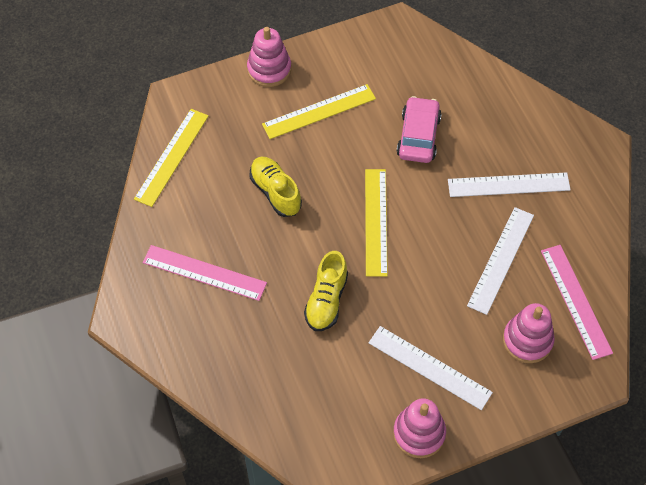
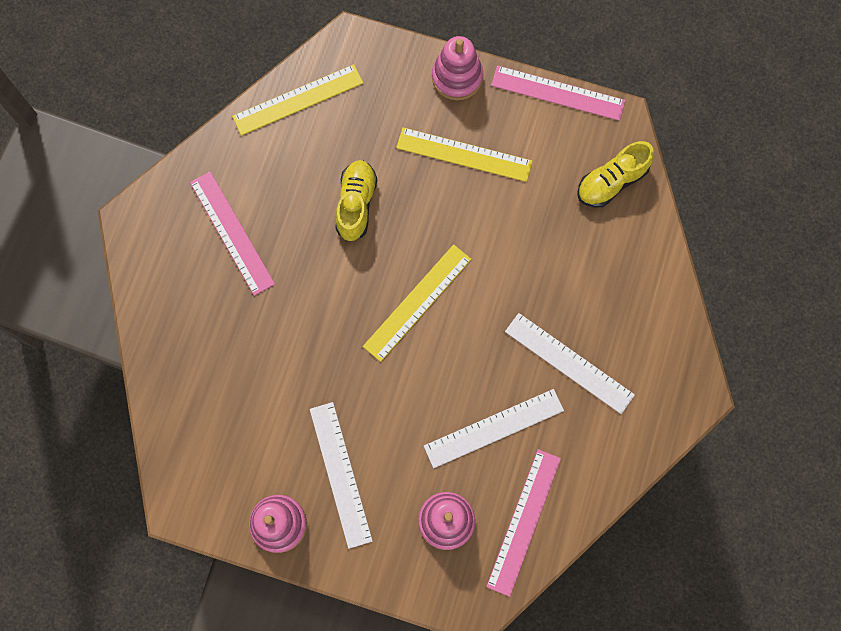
camera: 40 degrees right, 15 degrees up
yellow shoe [304,251,348,331] -> yellow shoe moved to [577,141,654,207]
pink car [397,96,441,163] -> none
none -> pink ruler [491,65,625,121]

